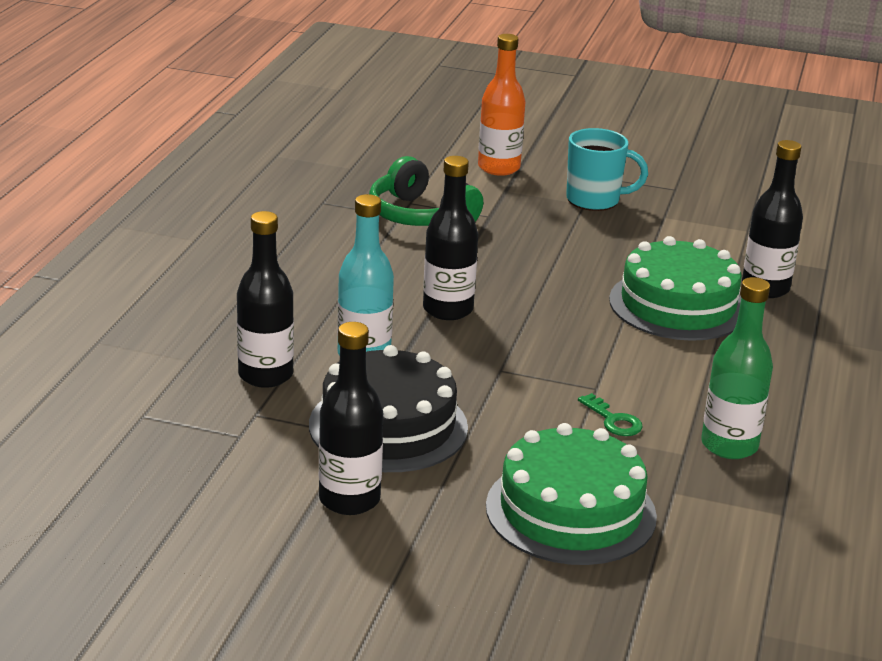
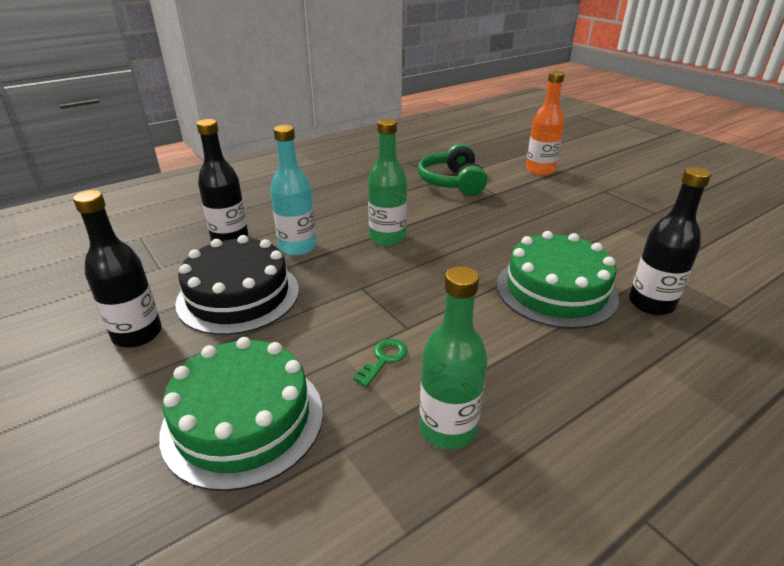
camera: 40 degrees right, 5 degrees up
black bottle [423,156,478,320] -> green bottle [368,118,407,246]
turquoise mug [566,128,648,211] -> none
green key [578,393,643,436] -> green key turned 150 degrees counterclockwise [353,339,408,387]

